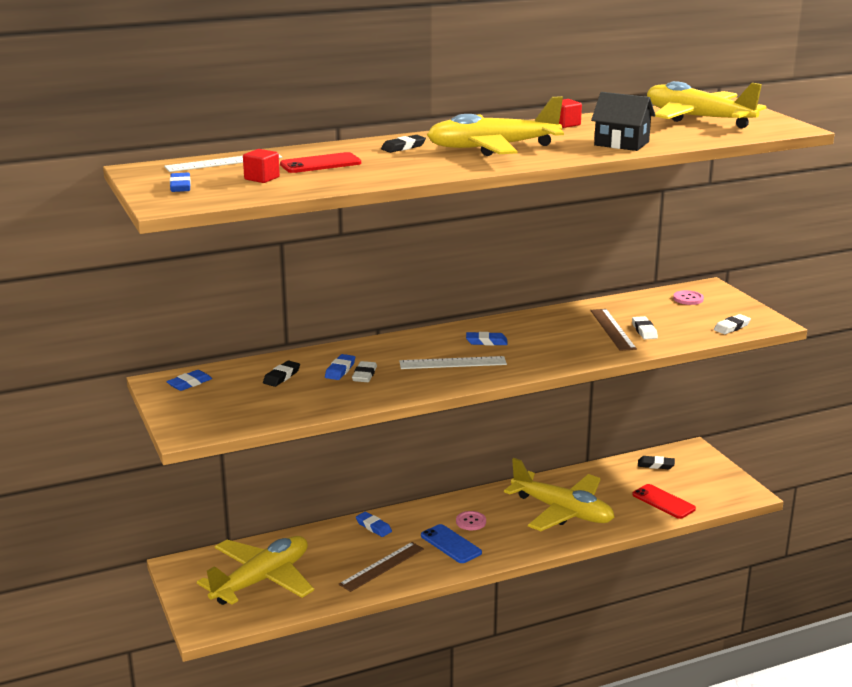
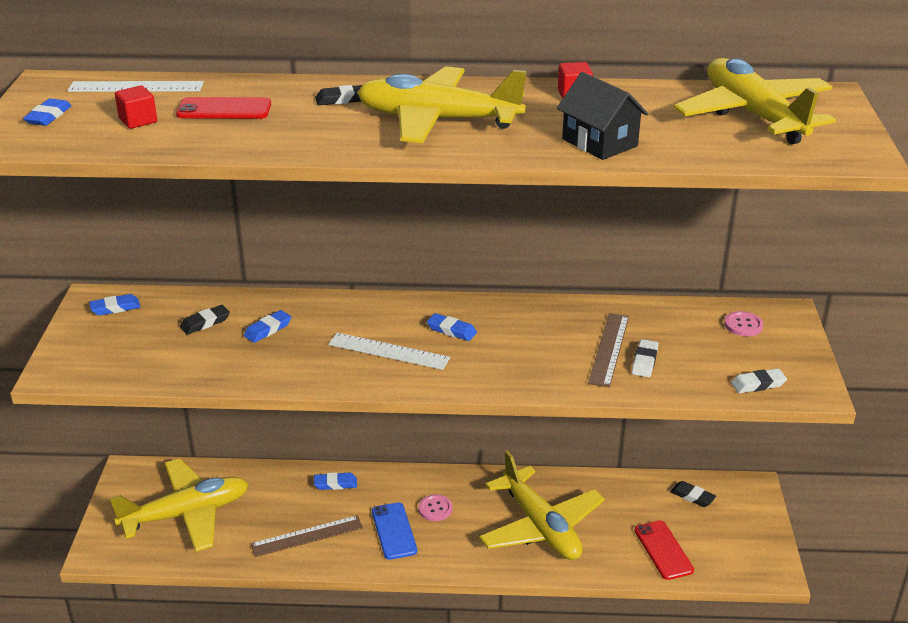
camera: 25 degrees right, 10 degrees up
white eraser [352,361,377,382] -> none
blue eraser [356,512,392,537] -> blue eraser turned 75 degrees counterclockwise [314,472,357,490]

